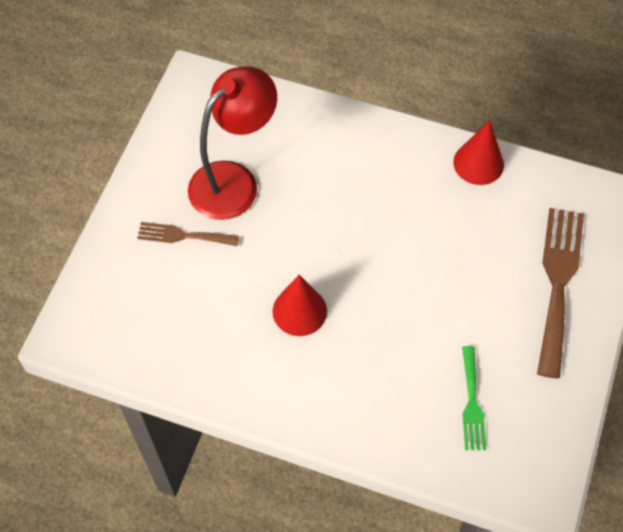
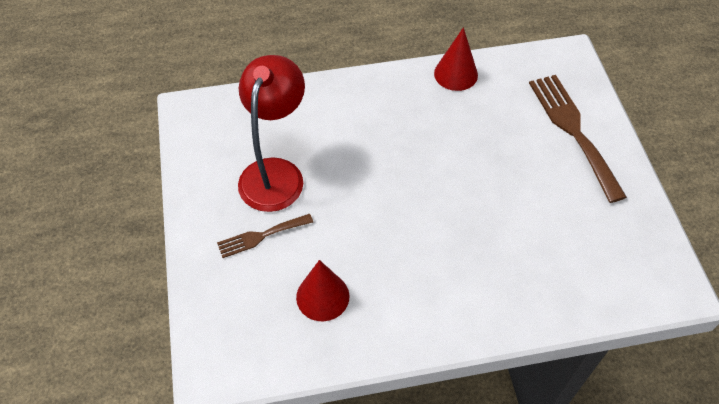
camera: 30 degrees left, 5 degrees down
red cone [273,275,327,336] -> red cone moved to [296,260,349,321]
green fork [462,346,487,450] -> none

